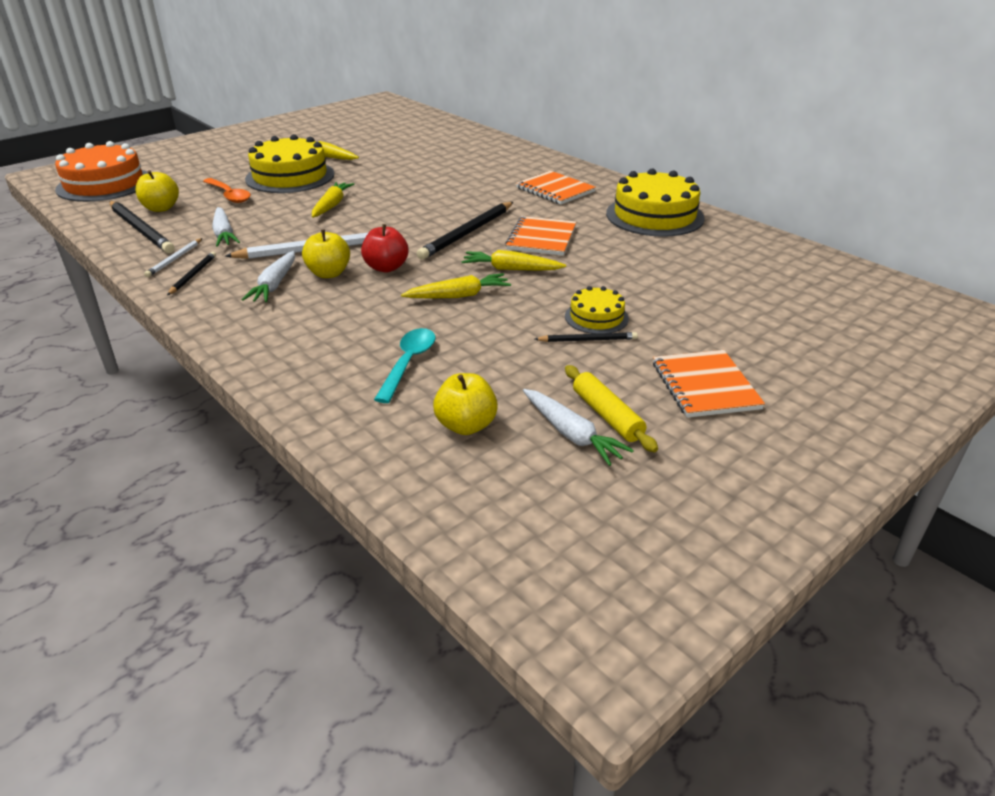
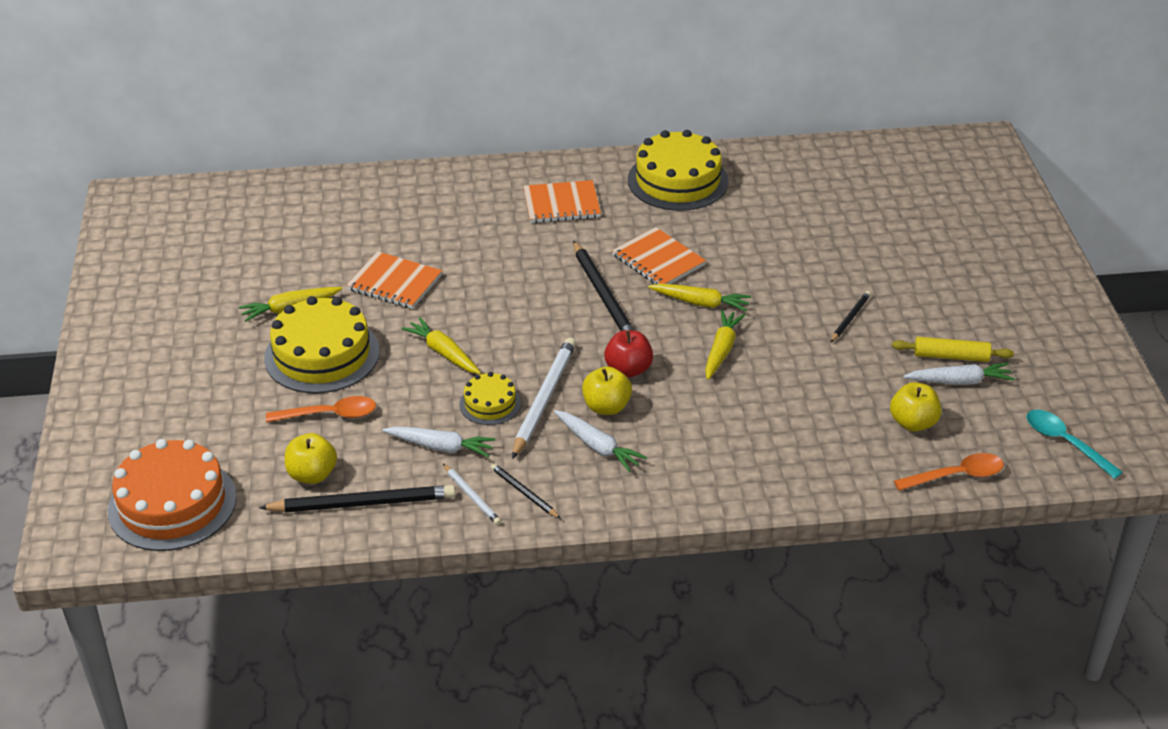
camera: 55 degrees left, 5 degrees up
turquoise spoon [374,328,435,403] -> turquoise spoon moved to [1027,410,1123,479]
yellow carrot [461,250,566,271] -> yellow carrot turned 120 degrees counterclockwise [648,284,751,312]
yellow cake [565,286,629,334] -> yellow cake moved to [459,372,521,425]
orange notebook [653,350,765,418] -> orange notebook moved to [347,251,442,309]
none -> orange spoon [894,453,1004,491]

